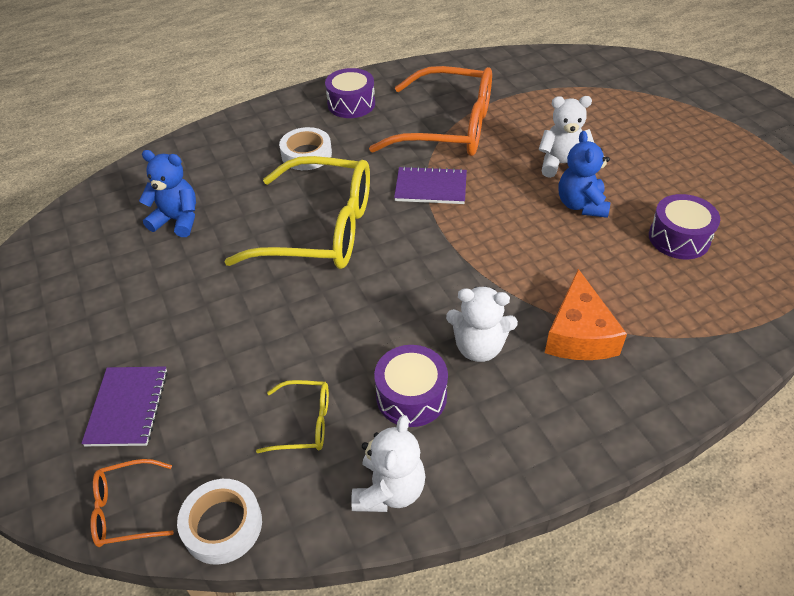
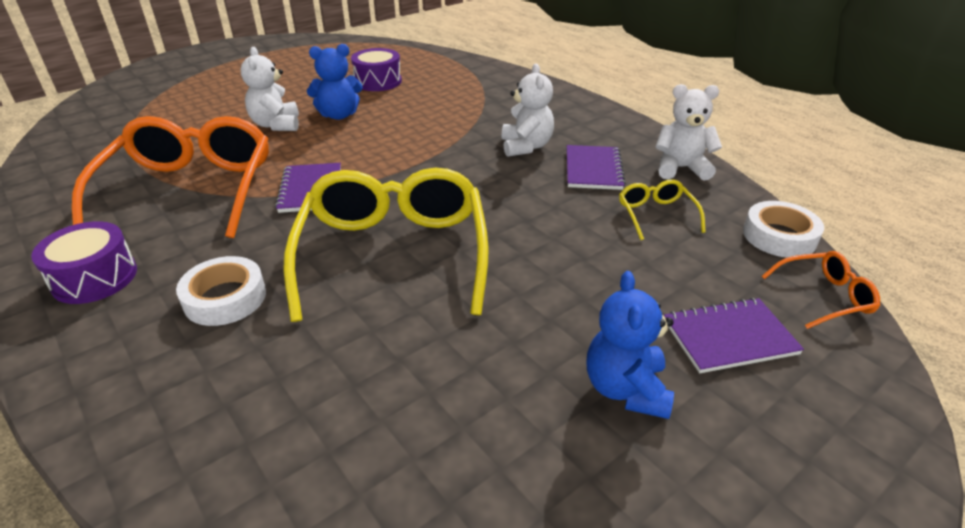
camera: 105 degrees left, 10 degrees down
orange glasses [90,459,174,547] -> orange glasses turned 75 degrees counterclockwise [761,251,880,329]
blue teddy bear [139,150,196,237] -> blue teddy bear moved to [587,271,674,419]
purple drum [374,345,448,427] -> purple notebook [567,145,626,190]
orange cheese [545,269,627,360] -> none

